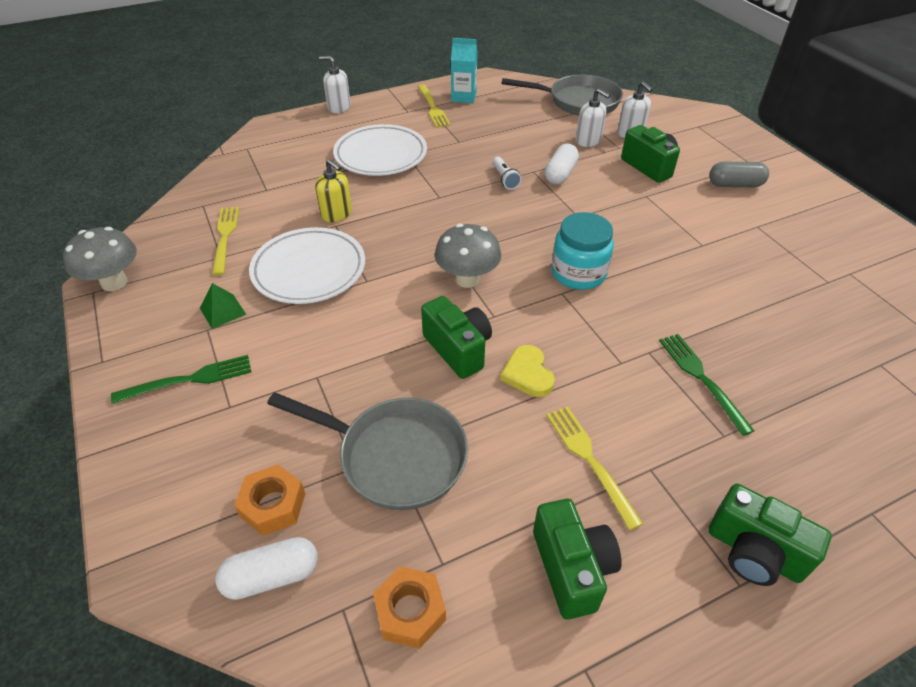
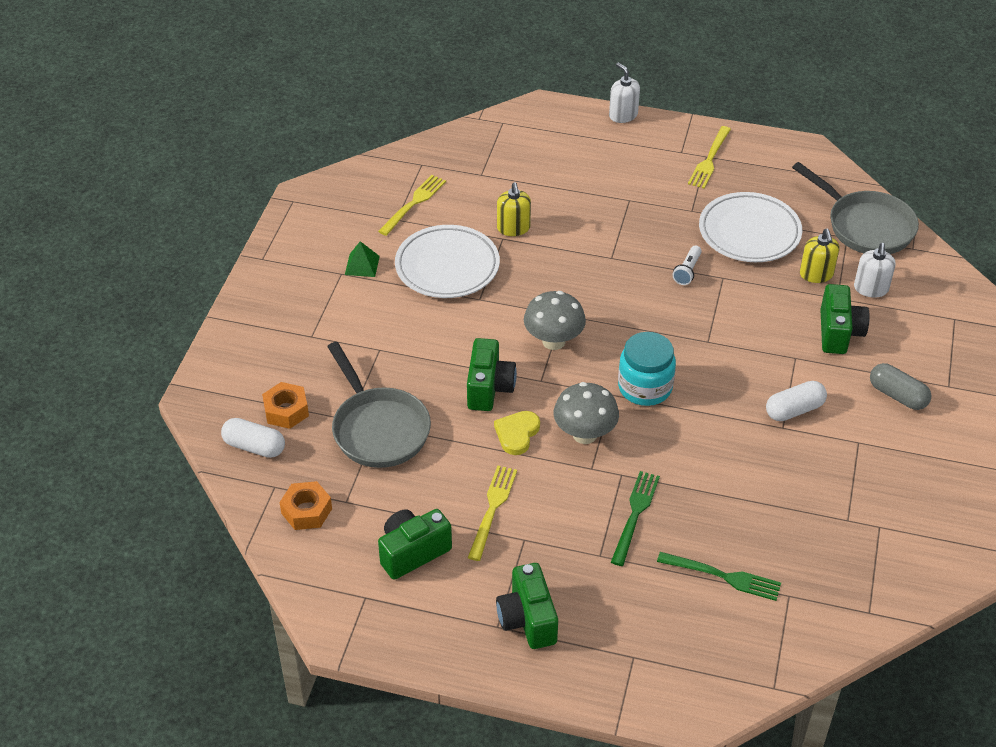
camera: 40 degrees right, 0 degrees up
grey mushroom [63,227,137,291] -> grey mushroom moved to [554,382,619,444]
green fork [111,355,251,404] -> green fork moved to [657,552,781,601]
white plate [333,124,427,176] -> white plate moved to [699,192,802,262]
turquoise carton [451,38,477,103] -> none
green camera [533,499,622,620] -> green camera turned 150 degrees counterclockwise [378,509,452,580]
white capsule [545,144,579,185] -> white capsule moved to [766,381,827,421]
white soap dispenser [576,89,610,147] -> yellow soap dispenser [800,229,839,283]

